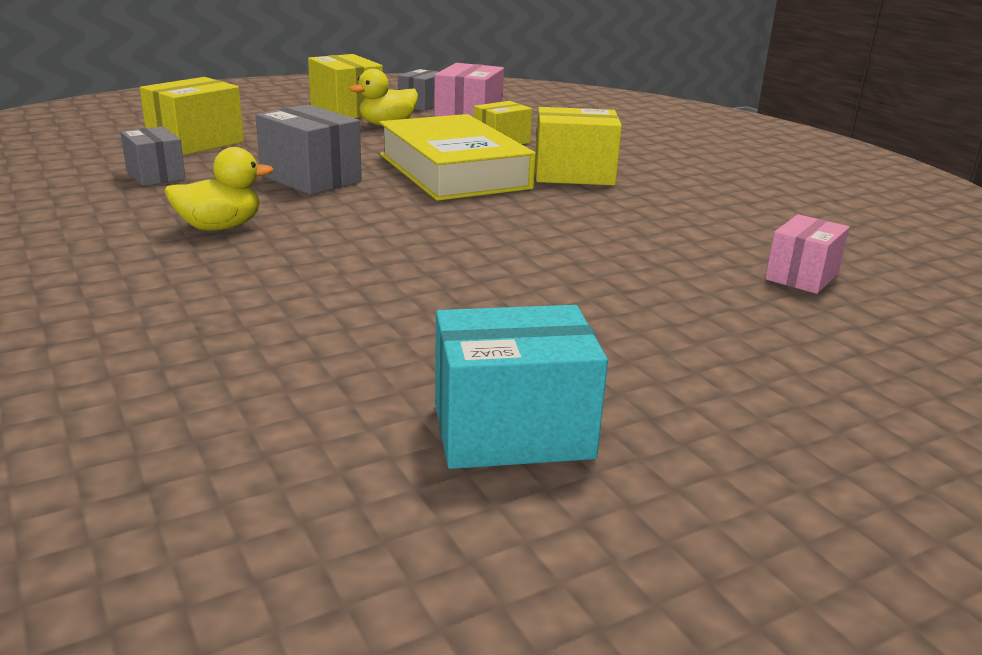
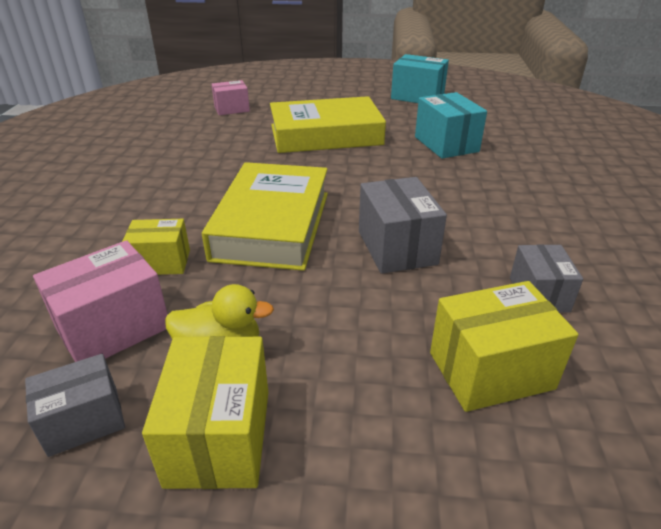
camera: 145 degrees left, 10 degrees up
yellow duck [164,147,273,230] -> none
yellow box [535,107,622,185] -> none
none -> yellow book [270,96,386,153]
none -> turquoise box [415,92,487,159]

